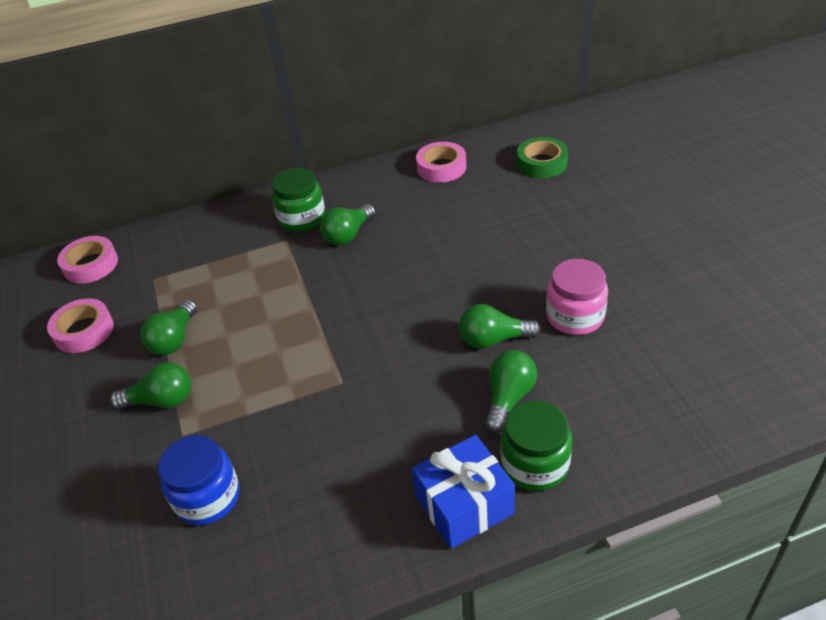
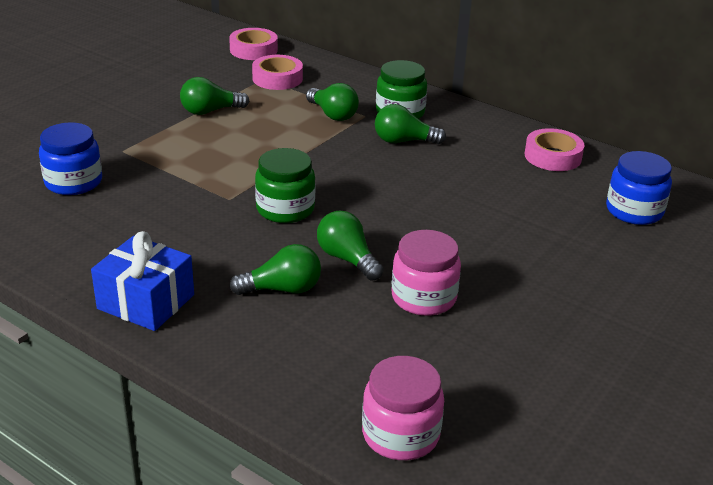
camera: 50 degrees right, 10 degrees down
pink tape [47,298,114,353] -> pink tape moved to [252,55,303,90]
green light bulb [110,362,191,409] -> green light bulb moved to [306,83,359,121]
green jar [500,400,572,491] -> green jar moved to [255,148,315,223]
green tape [517,137,568,178] -> blue jar [606,151,672,225]
none -> pink jar [362,356,444,460]

